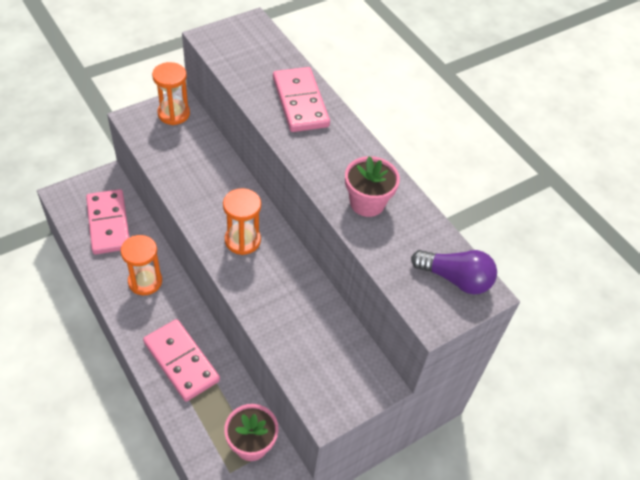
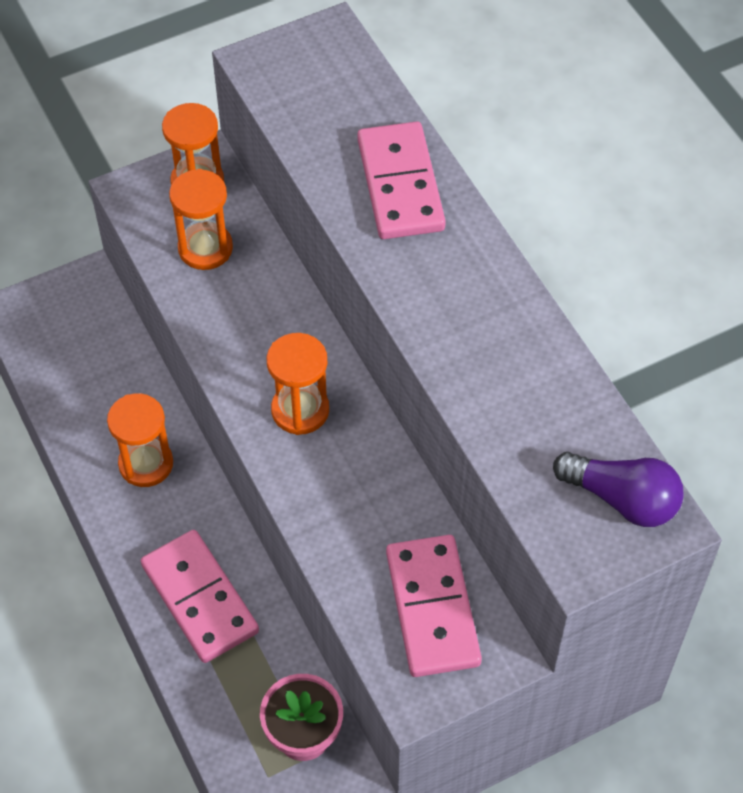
camera: 10 degrees right, 5 degrees up
pink domino [86,189,130,255] -> pink domino moved to [386,535,482,677]
pink flower pot [345,156,400,217] -> none
none -> orange hourglass [169,169,233,270]

